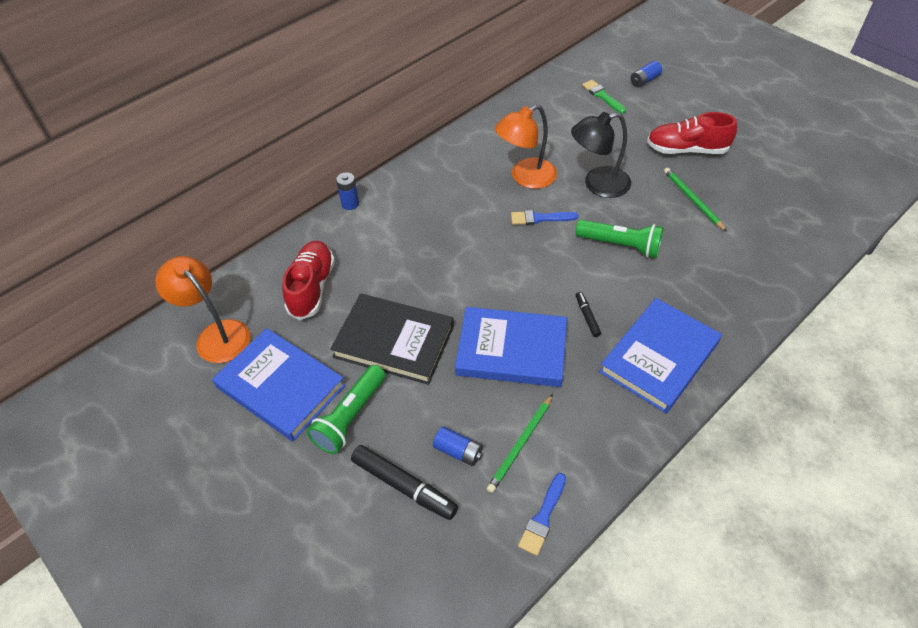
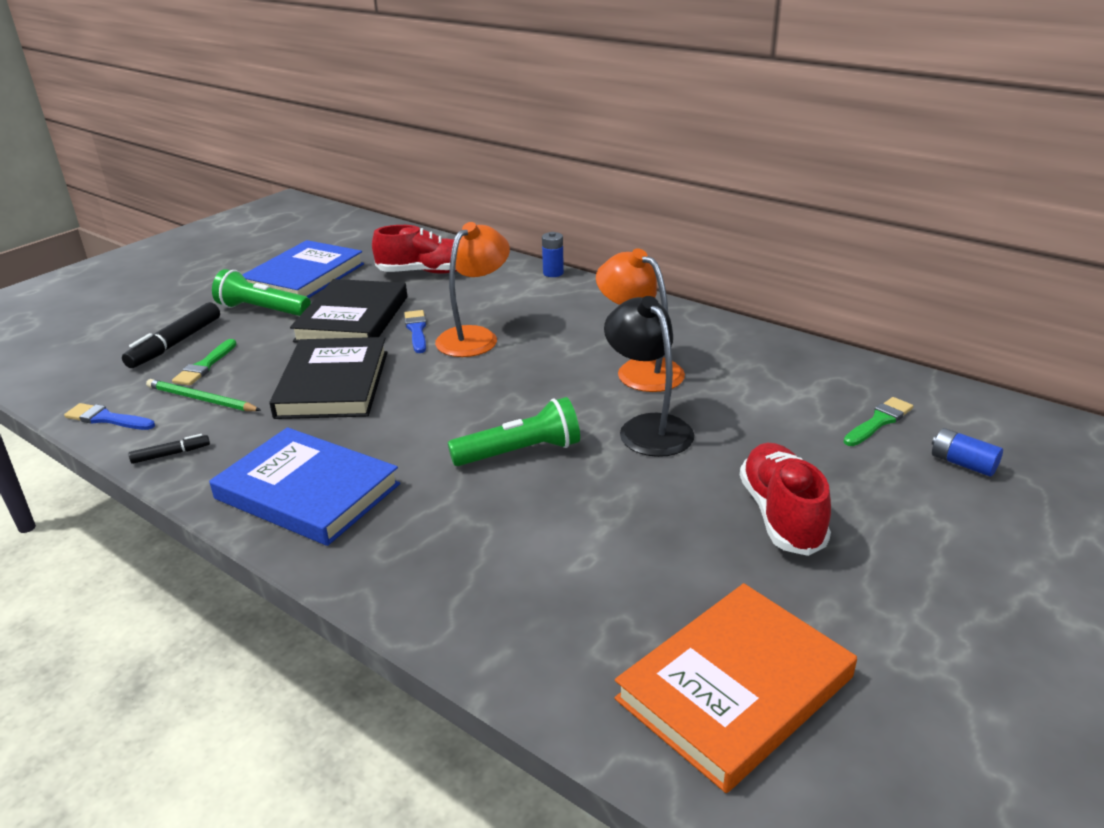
camera: 80 degrees right, 20 degrees down
orange lamp [155,256,250,363] -> orange lamp moved to [435,222,510,357]
blue battery [433,426,483,466] -> green brush [172,339,237,386]
blue book [455,307,567,387] -> black book [269,337,387,419]
blue brush [511,210,578,225] -> blue brush moved to [404,310,427,353]
green flashlight [576,220,663,258] -> green flashlight turned 120 degrees counterclockwise [448,397,580,466]
black marker [576,292,601,337] -> black marker moved to [129,434,210,464]
green pencil [664,168,727,232] -> none
none -> orange book [614,583,857,793]

